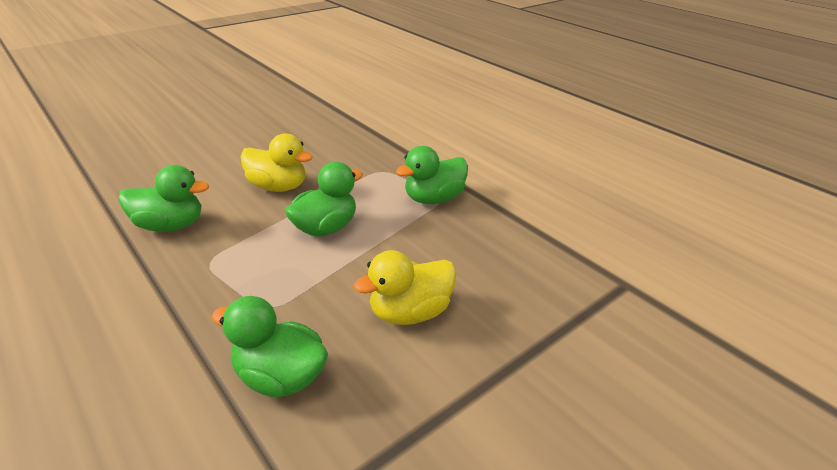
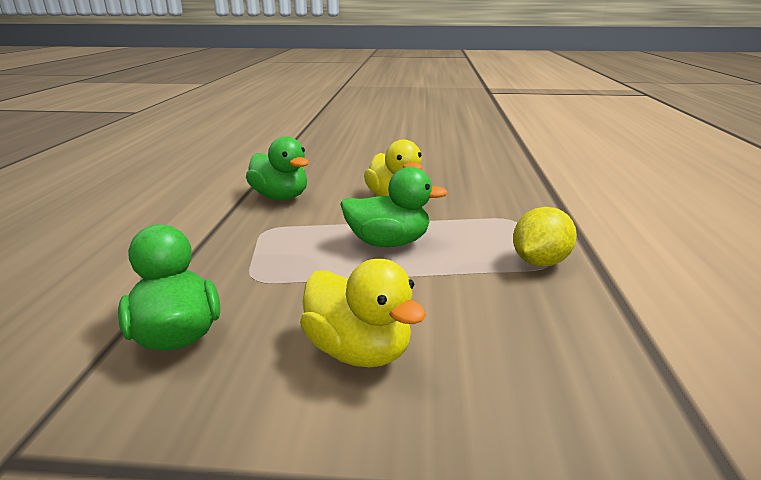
camera: 45 degrees right, 10 degrees down
yellow duck [354,250,456,325] -> yellow duck turned 150 degrees counterclockwise [300,259,426,367]
green duck [396,146,468,204] -> yellow lemon [513,207,577,267]

